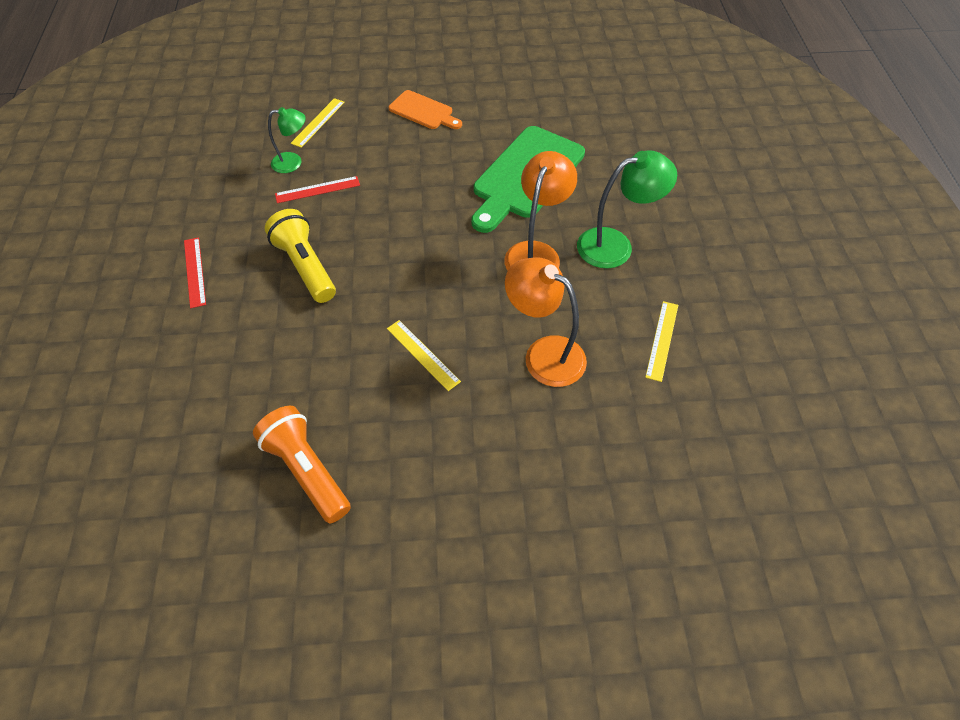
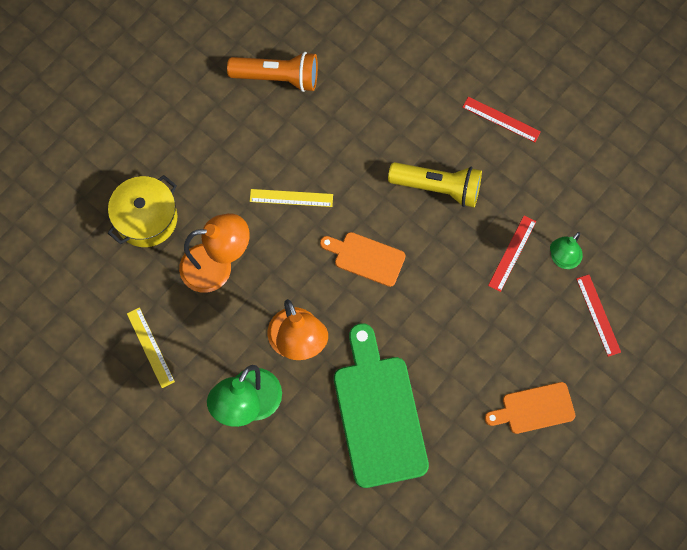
camera: 135 degrees right, 15 degrees up
yellow ruler [291,98,345,148] -> red ruler [576,275,621,357]
none -> yellow pot [108,175,177,247]
none -> orange cutting board [320,232,406,287]

